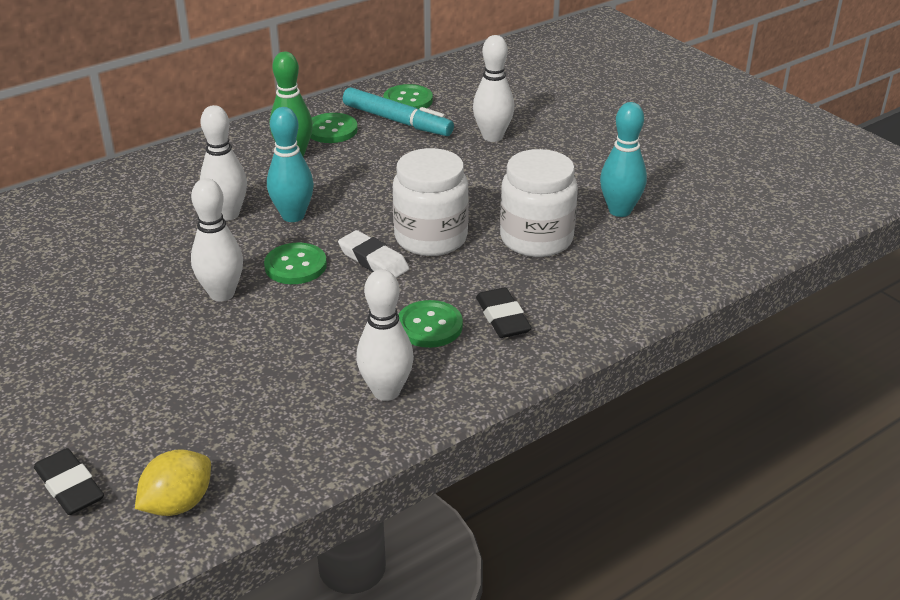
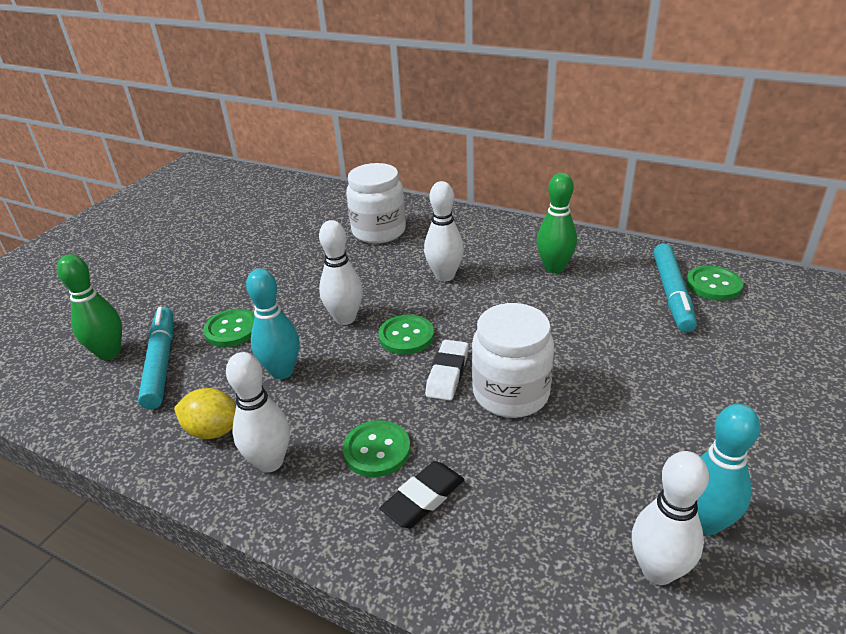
camera: 65 degrees right, 0 degrees up
black eraser [34,448,104,515] -> green bowling pin [57,254,122,360]
yellow lemon [135,449,211,516] -> yellow lemon moved to [174,388,236,439]
turquoise bowling pin [267,107,314,222] -> turquoise bowling pin moved to [246,269,299,379]
green button [310,113,358,143] -> green button moved to [203,309,255,347]
white bowling pin [473,35,514,142] -> white bowling pin moved to [632,451,709,585]
white jar [500,149,578,257] -> white jar moved to [346,163,406,244]
none -> turquoise marker [138,307,173,409]

